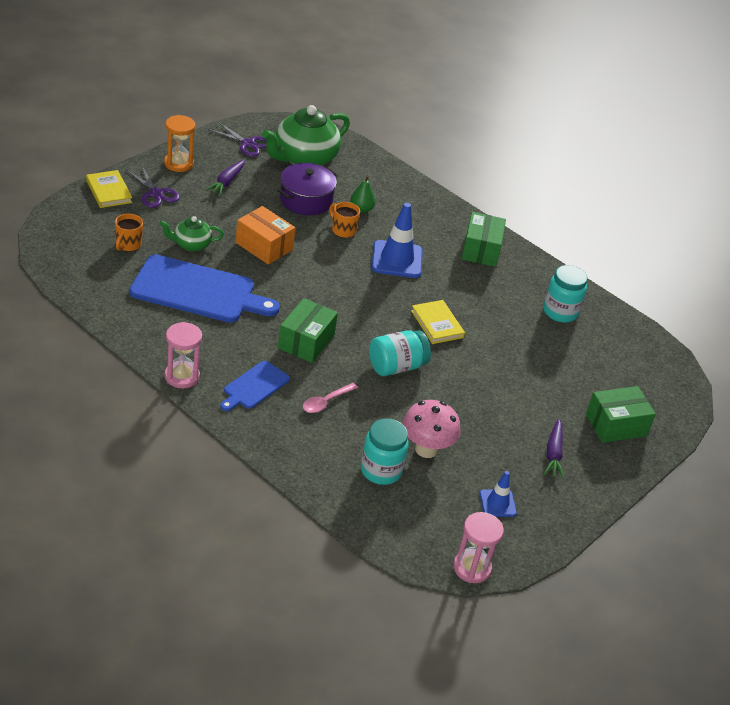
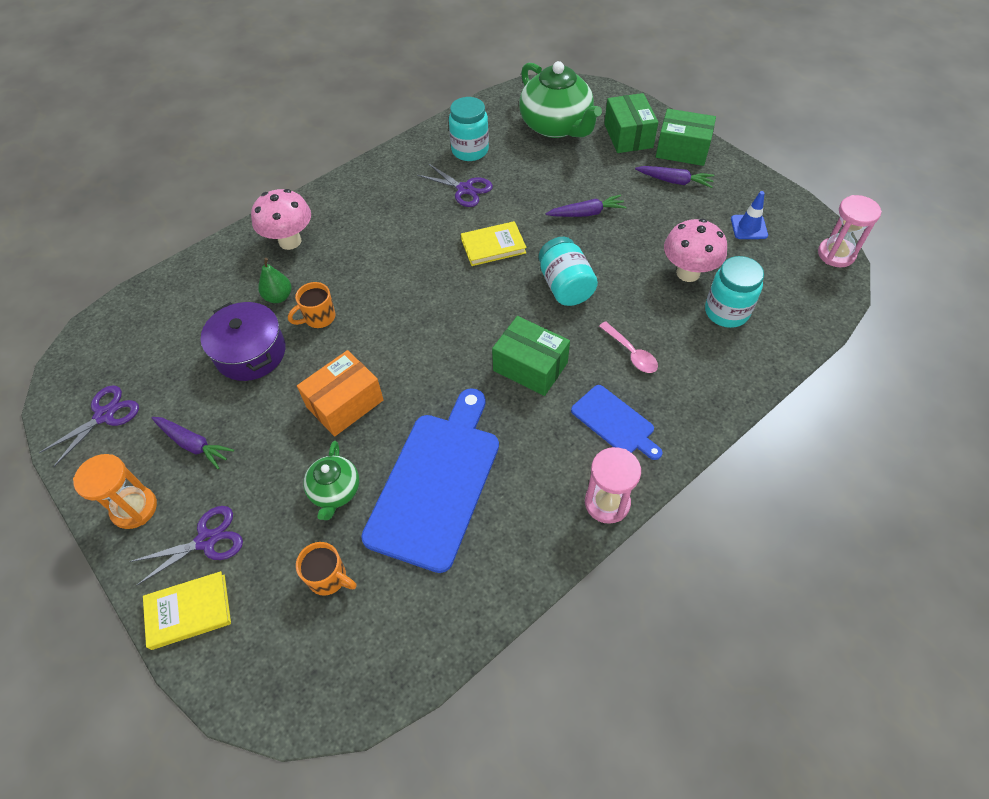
camera: 75 degrees left, 15 degrees up
green teapot [262,105,350,166] -> green teapot moved to [519,61,602,138]
blue traffic cone [372,203,423,278] -> none
green box [461,212,506,267] -> green box moved to [656,109,716,166]
none -> pink mushroom [251,189,311,250]
none -> purple scissors [417,163,493,207]
none -> purple carrot [545,194,627,217]

